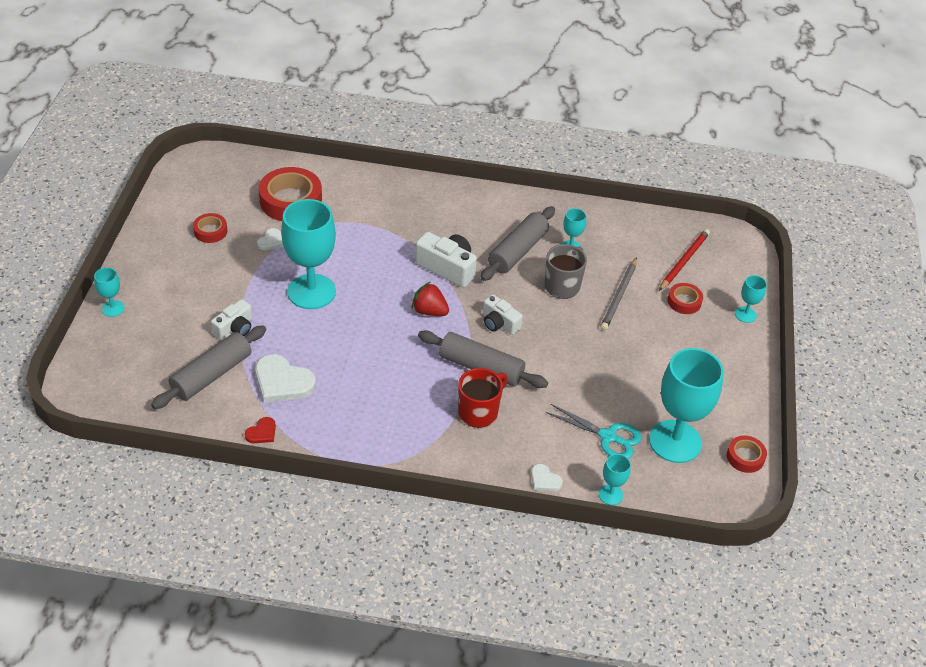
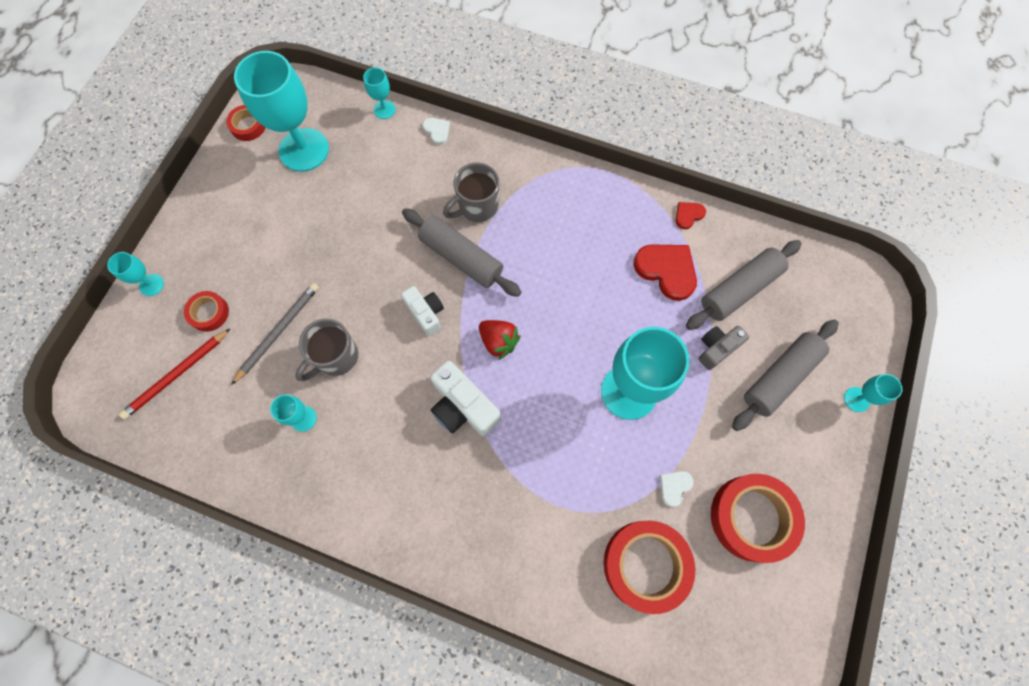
camera: 165 degrees left, 25 degrees up
red tape [193,213,227,243] -> red tape [711,474,805,563], size x1.92
white camera [211,299,252,341] -> grey camera [699,326,749,370]
white heart [255,354,316,402] -> red heart [633,244,697,301]
red mug [458,368,508,428] -> grey mug [443,162,499,222]
grey rolling pin [481,206,555,281] -> grey rolling pin moved to [732,319,839,431]
turquoise scissors [546,404,642,459] -> none

